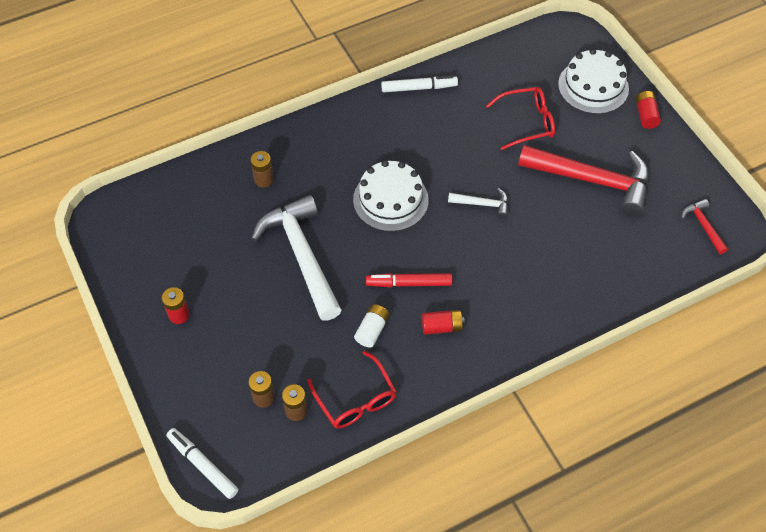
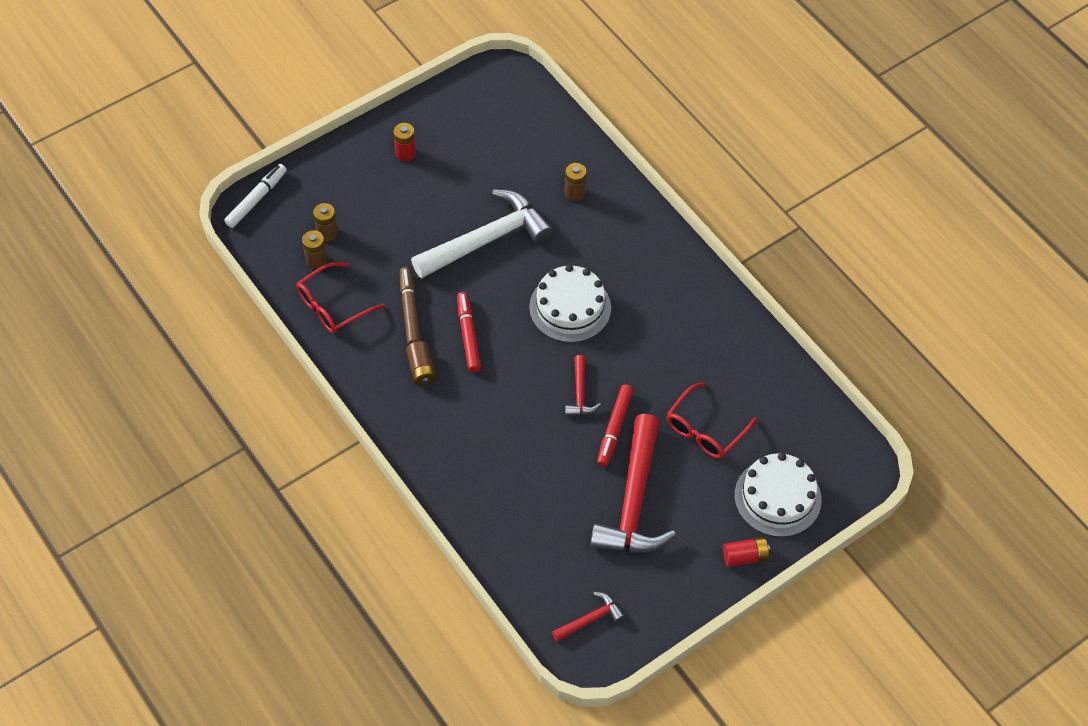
camera: 80 degrees right, 0 degrees up
white battery [354,304,390,348] -> brown marker [400,267,420,345]
white marker [381,76,458,93] -> none
red battery [422,310,465,335] -> brown battery [406,341,436,386]
white hammer [448,188,508,218] -> red hammer [565,355,601,416]
red glasses [486,87,555,150] -> red glasses turned 60 degrees clockwise [666,382,757,459]
none -> red marker [597,385,633,467]

